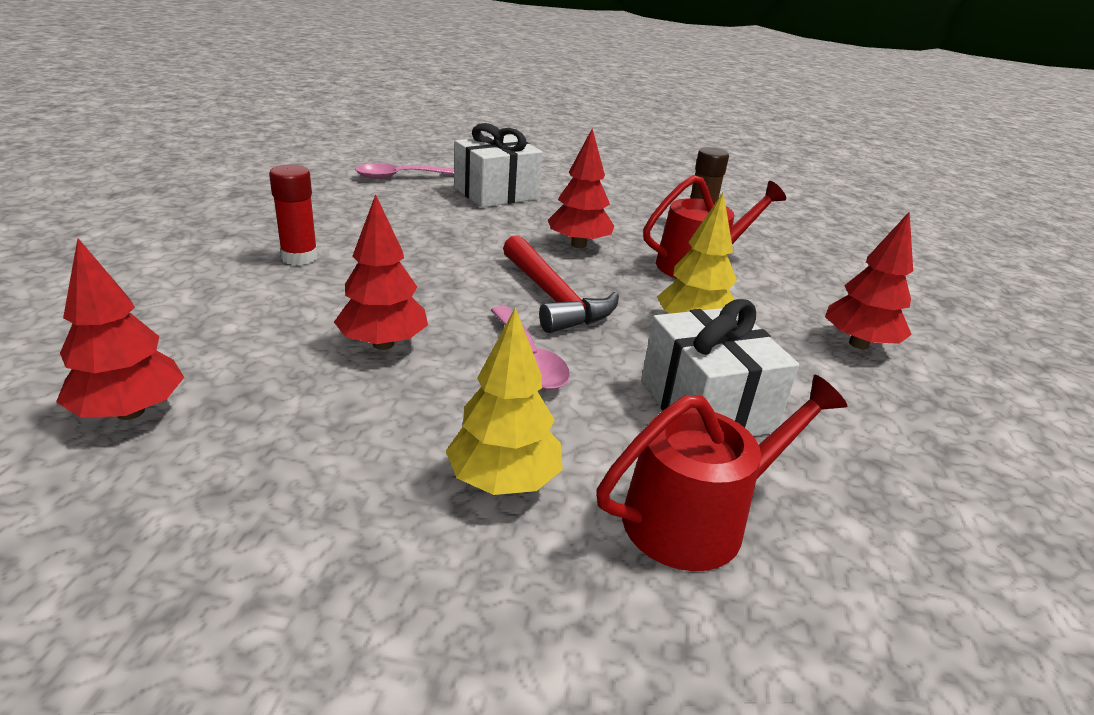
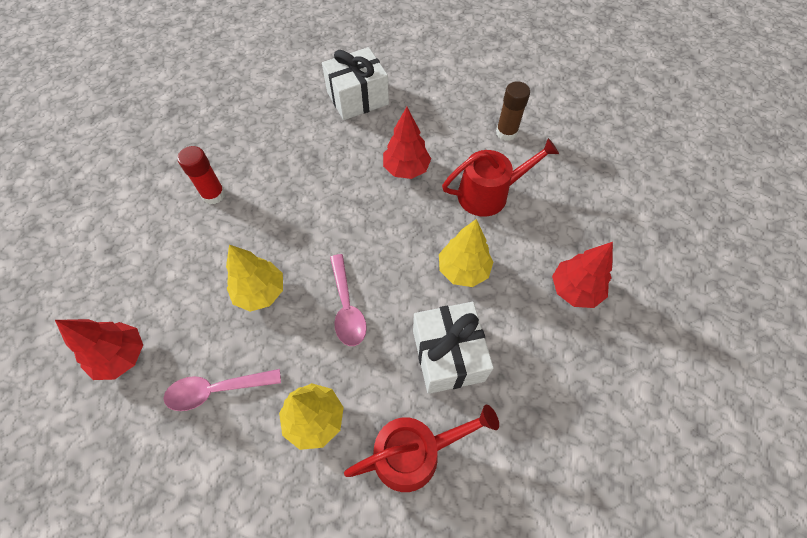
camera: 10 degrees right, 30 degrees up
red tree [334,194,428,350] -> yellow tree [226,245,283,312]
pink spoon [355,163,454,179] -> pink spoon moved to [163,369,281,411]
red hammer [503,235,619,333] -> none

